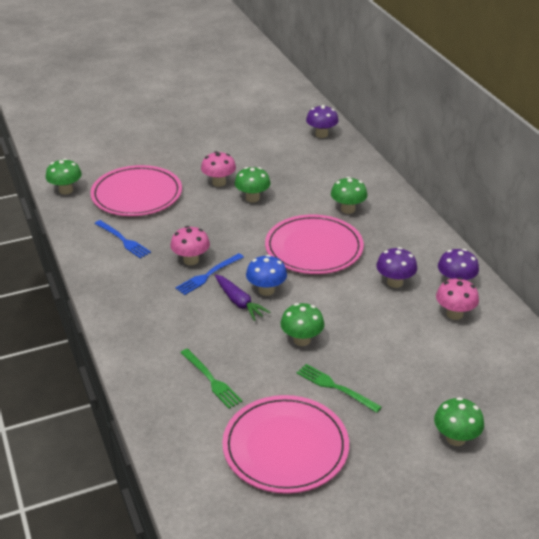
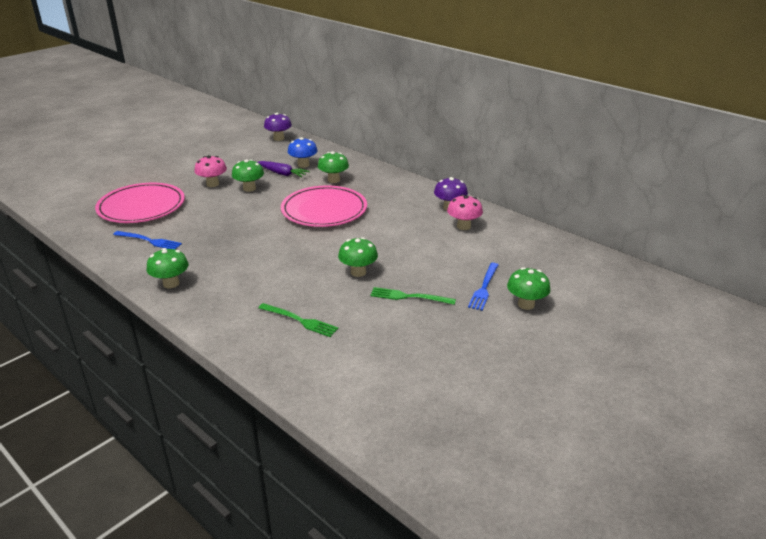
camera: 25 degrees left, 5 degrees down
green mushroom [46,159,82,195] -> green mushroom moved to [147,248,189,288]
pink mushroom [170,226,210,265] -> none
blue fork [175,253,244,295] -> blue fork moved to [468,263,499,310]
purple carrot [215,274,270,321] -> purple carrot moved to [258,161,310,177]
pink plate [222,395,349,494] -> none
blue mushroom [246,255,287,296] -> blue mushroom moved to [288,137,318,168]
purple mushroom [376,247,417,288] -> none

